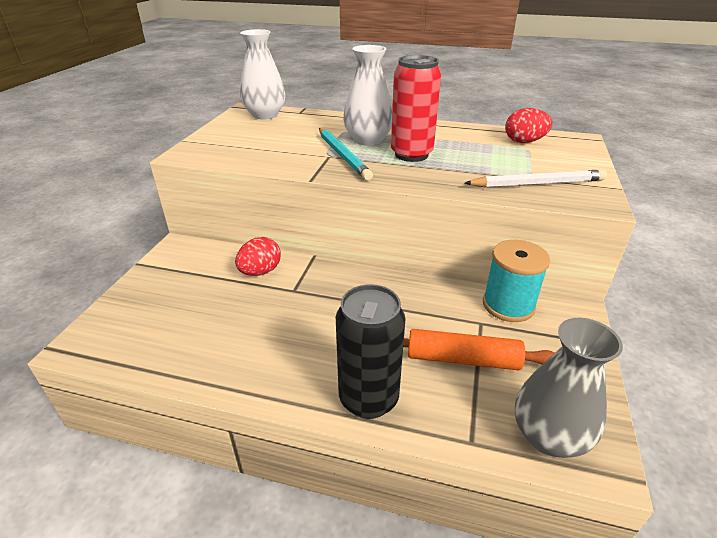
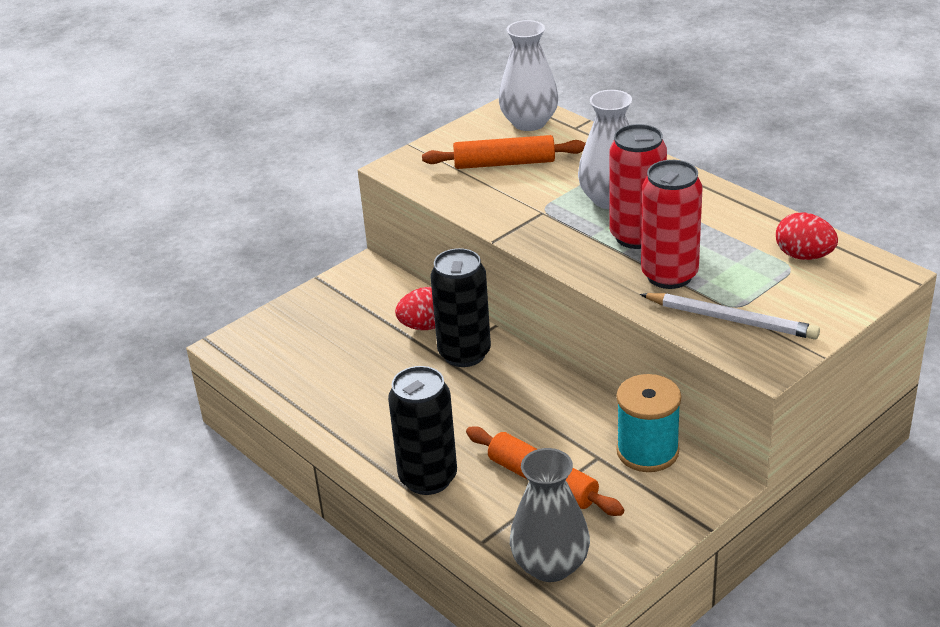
camera: 35 degrees right, 0 degrees up
turquoise pencil [319,128,373,181] -> none
none -> orange rolling pin [422,135,586,169]
none -> black can [431,248,491,367]
none -> red can [641,160,703,289]

